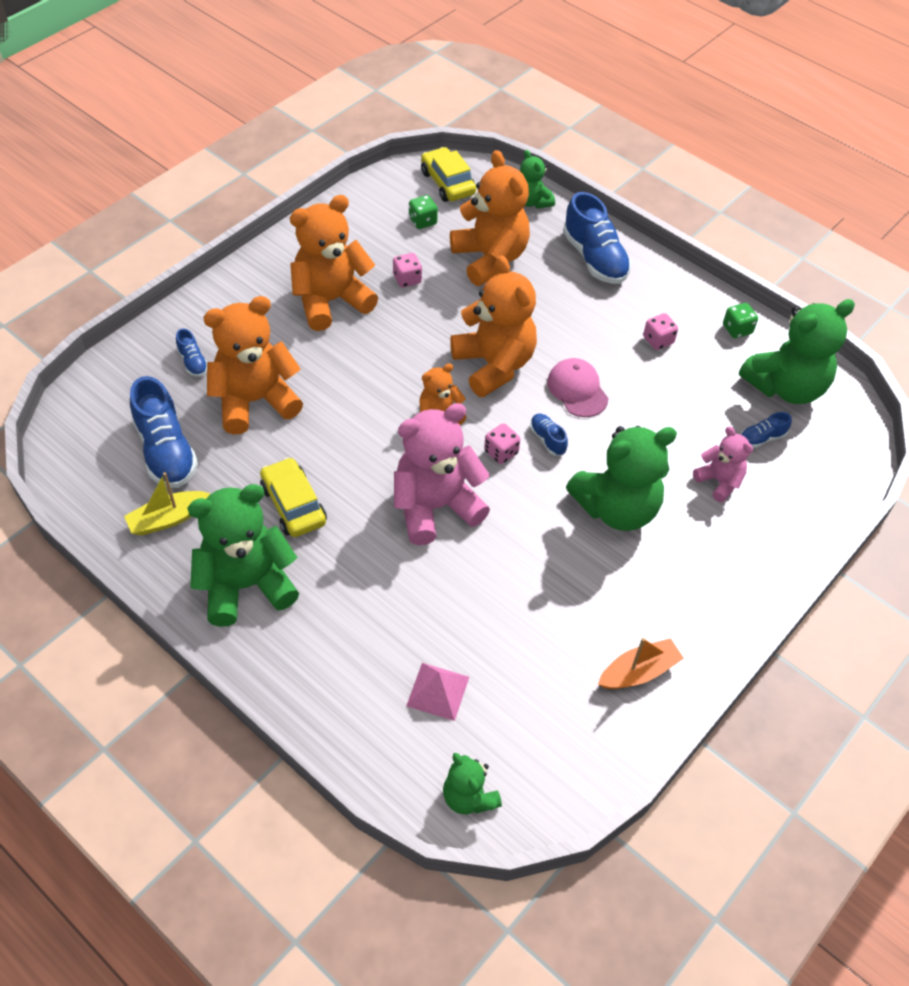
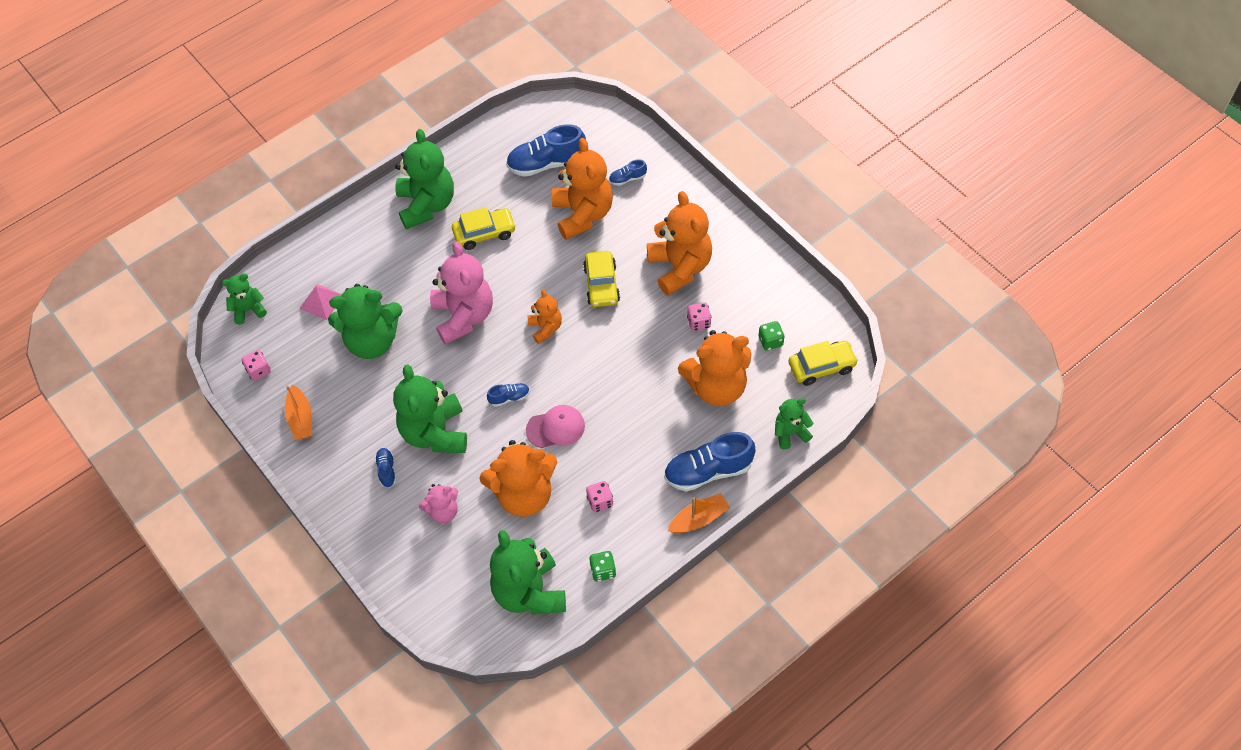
camera: 105 degrees right, 5 degrees up
yellow boat [124,472,210,536] -> none
orange teddy bear [450,255,537,397] -> orange teddy bear moved to [480,440,557,517]
pink dice [484,423,520,464] -> pink dice moved to [242,350,271,381]
blue shoe [741,412,792,448] -> blue shoe moved to [375,448,396,488]
none -> green teddy bear [328,284,402,359]
none -> yellow car [583,251,620,307]
none -> orange boat [668,493,730,533]

